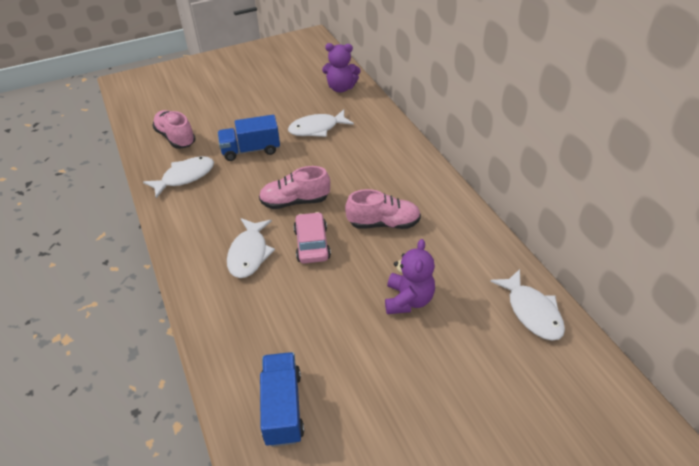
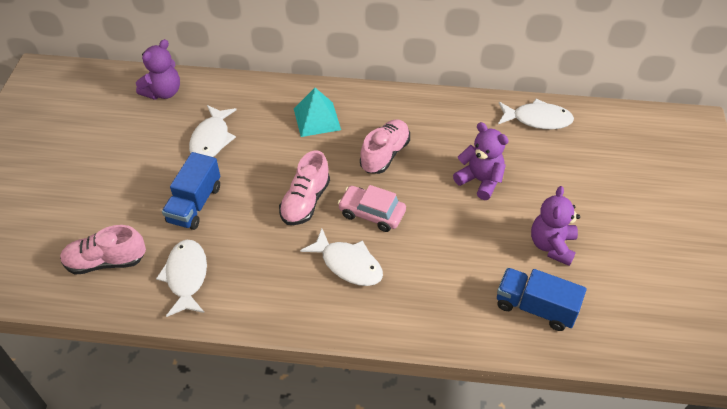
camera: 60 degrees left, 5 degrees up
none -> turquoise pyramid [294,88,341,137]
none -> purple teddy bear [531,186,580,266]

